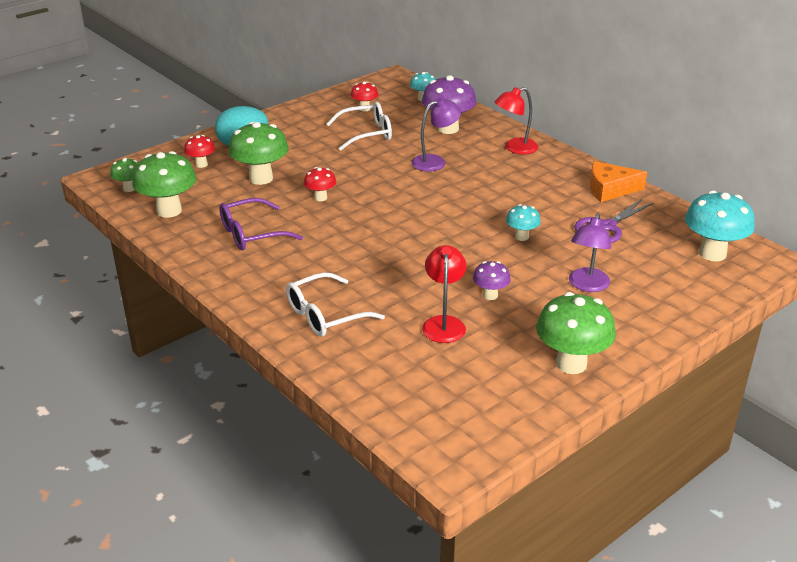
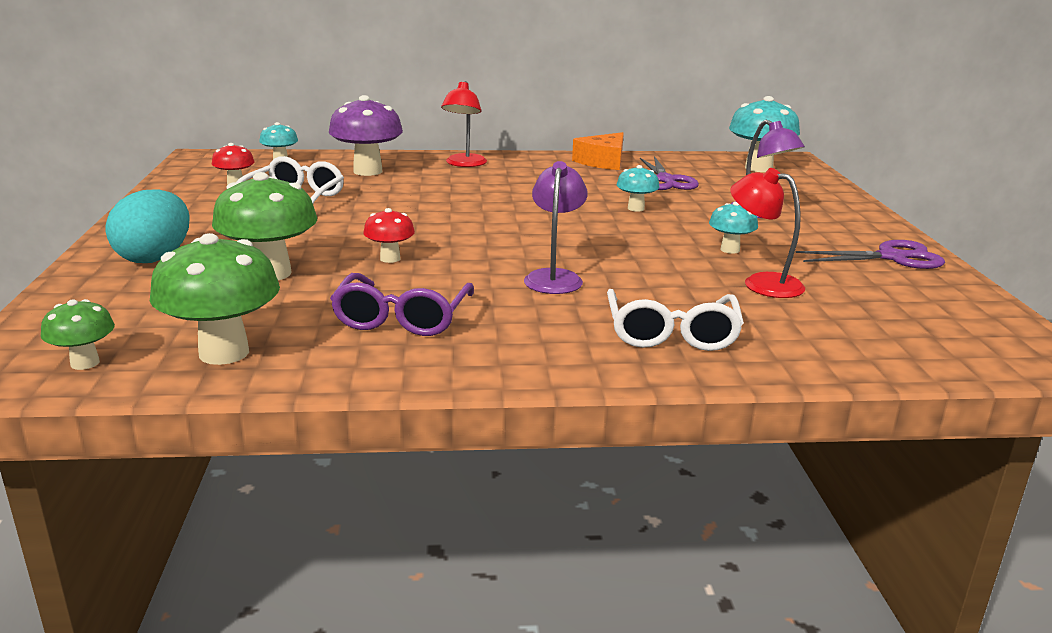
camera: 55 degrees left, 10 degrees down
red mushroom [184,135,215,168] -> none
purple lamp [411,98,461,172] -> purple lamp moved to [524,161,588,294]
purple mushroom [473,261,511,300] -> turquoise mushroom [709,202,758,254]
green mushroom [536,292,616,374] -> purple scissors [796,240,945,269]

